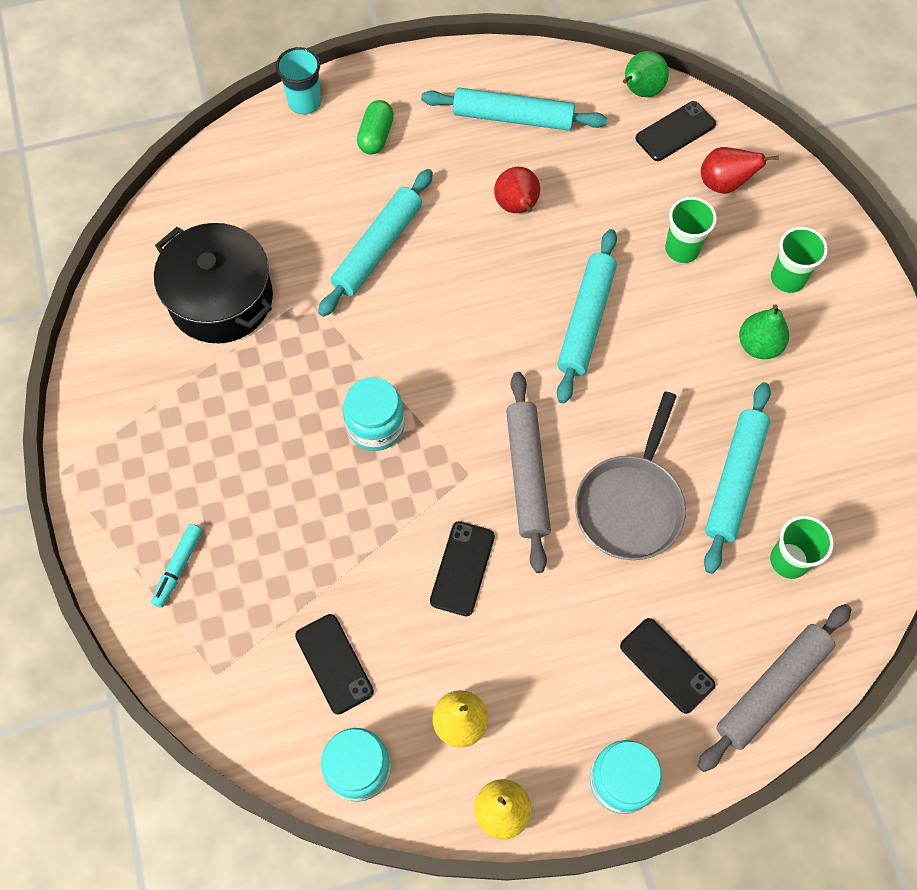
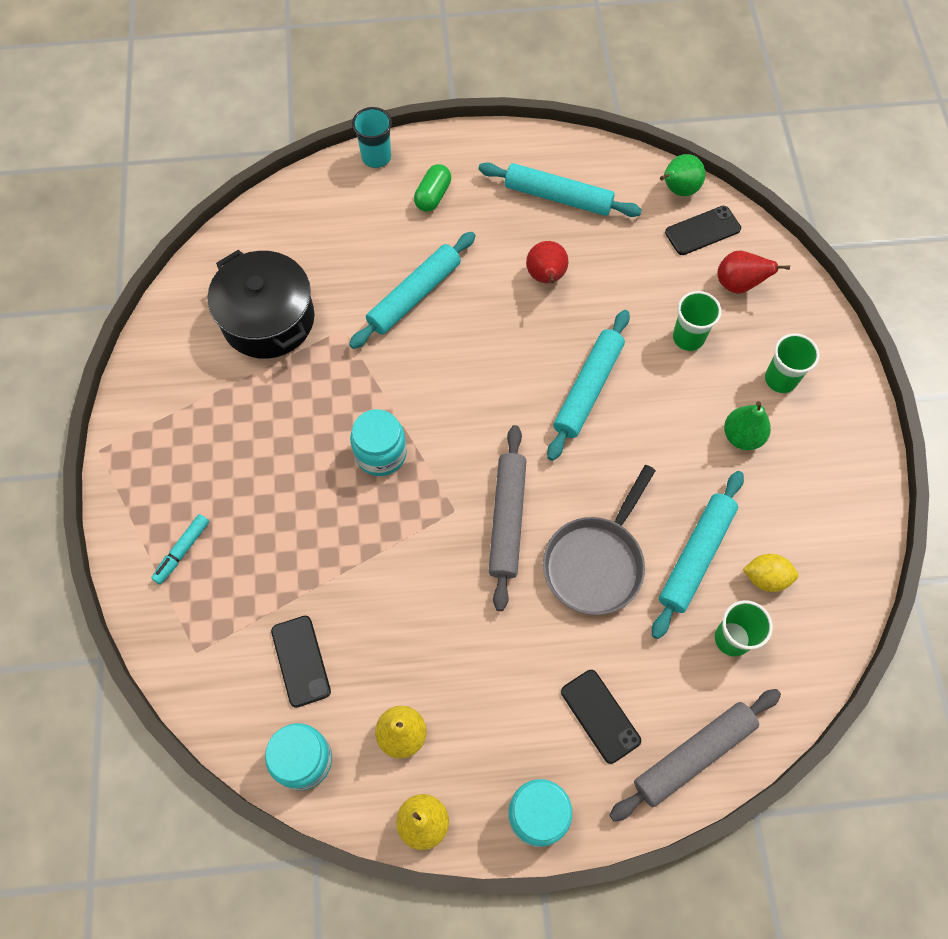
camera: 10 degrees right, 0 degrees up
black phone [430,521,495,616] -> none
none -> yellow lemon [743,554,799,592]

